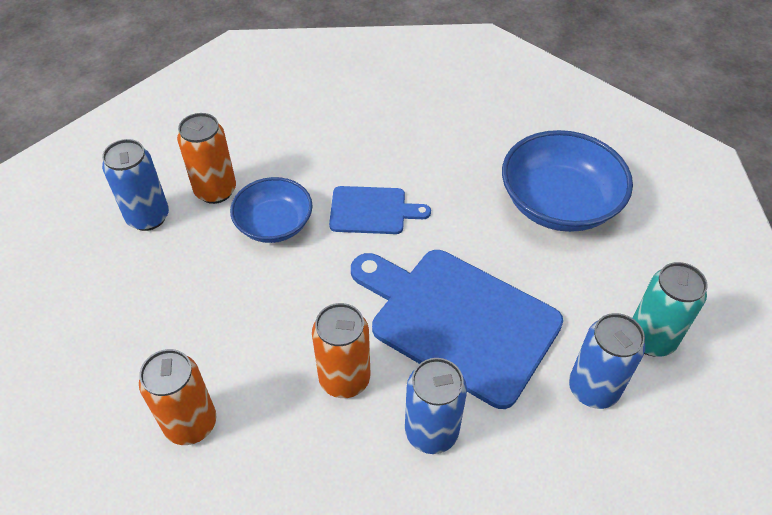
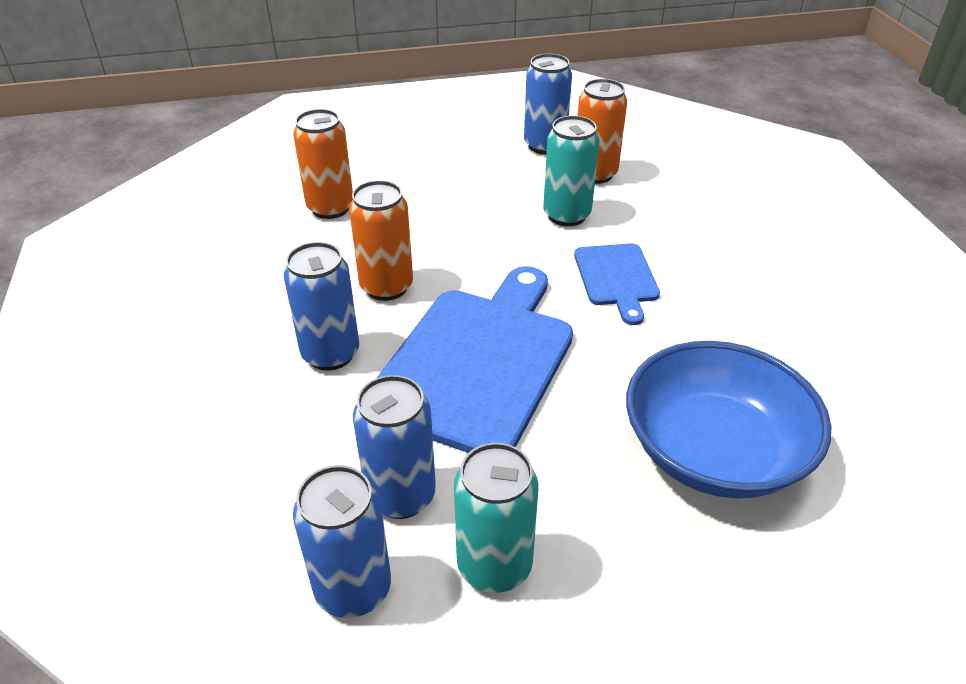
camera: 80 degrees right, 10 degrees down
blue bowl [230,177,313,243] -> turquoise can [543,115,599,226]
none -> blue can [293,465,391,618]

